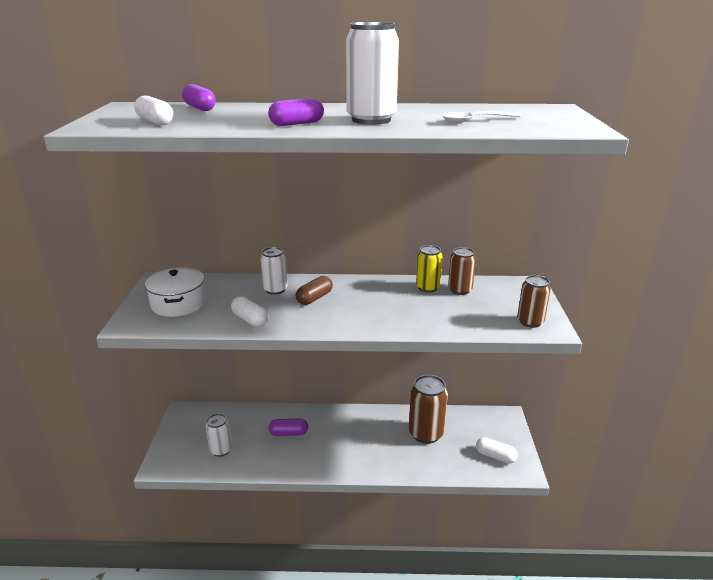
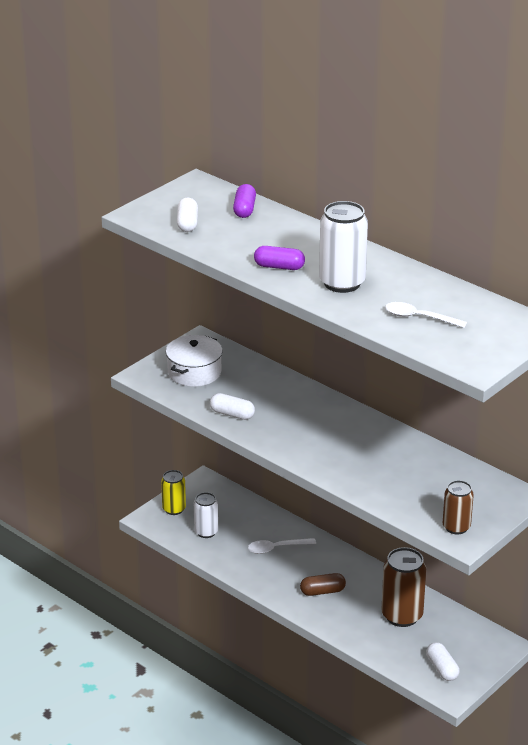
camera: 40 degrees right, 5 degrees up
white capsule [231,296,268,327] -> white capsule turned 60 degrees counterclockwise [210,393,255,420]
white can [260,247,287,295] -> none
purple capsule [268,418,308,436] -> white spoon [248,538,316,554]
brown capsule [296,276,333,305] -> brown capsule moved to [300,573,346,596]
yellow can [416,245,443,293] -> yellow can moved to [161,470,186,515]
brown can [448,247,476,295] -> none

